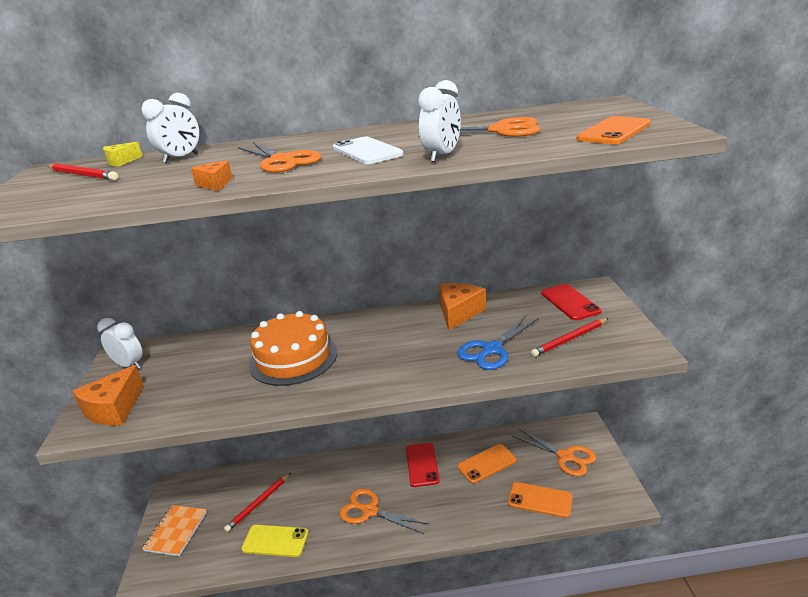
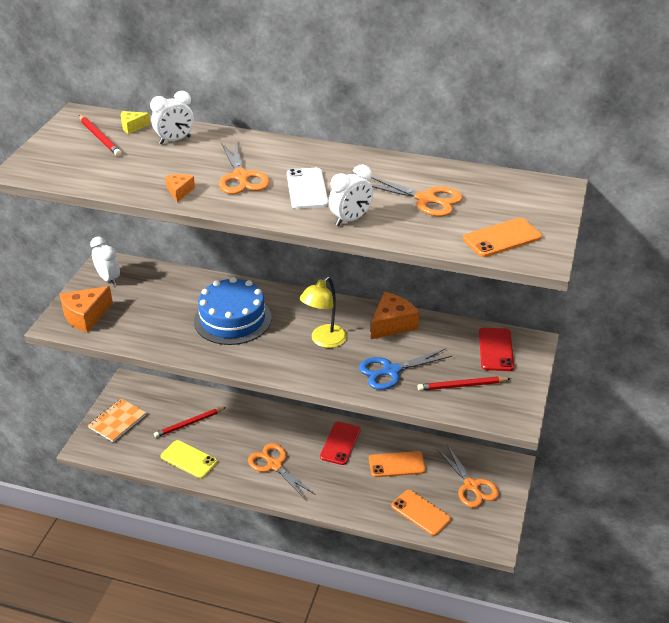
camera: 20 degrees right, 10 degrees up
orange cake [249,311,337,386] -> blue cake [194,277,272,345]
none -> yellow lamp [300,276,347,348]

